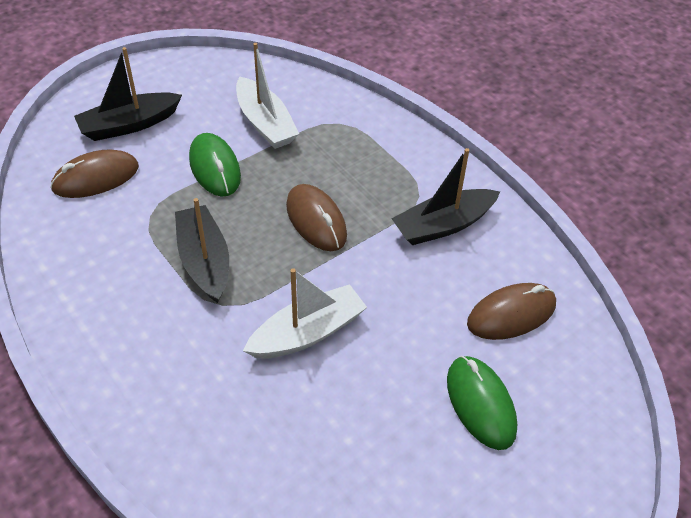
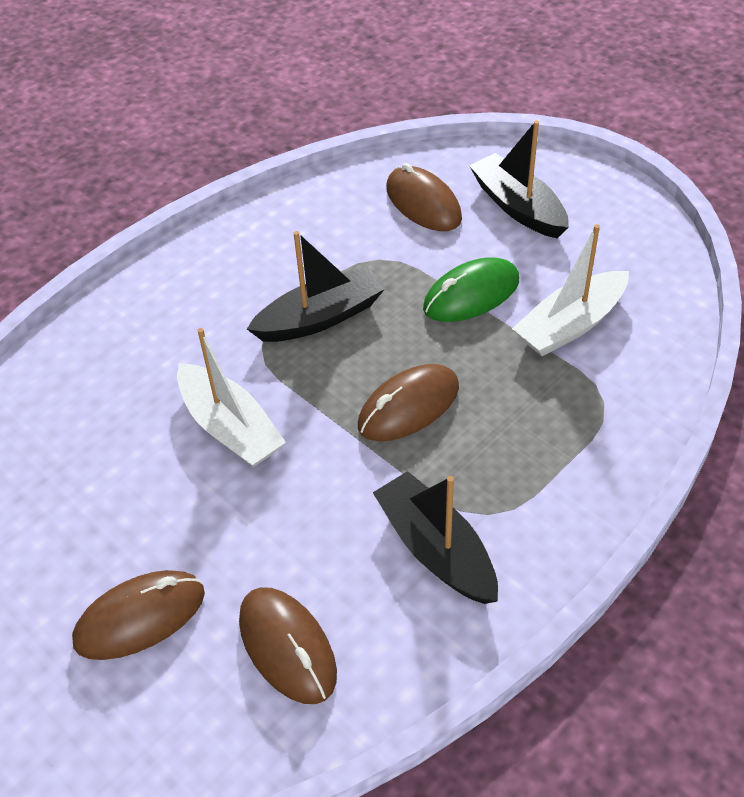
camera: 85 degrees right, 0 degrees up
green mouse [447,356,517,450] -> brown mouse [72,570,205,660]

